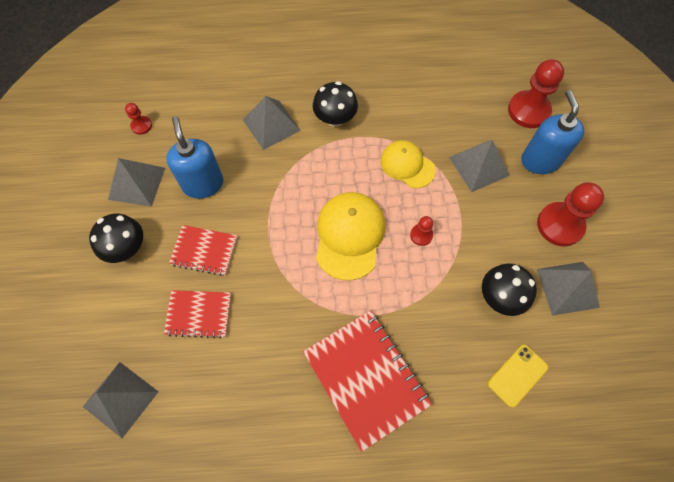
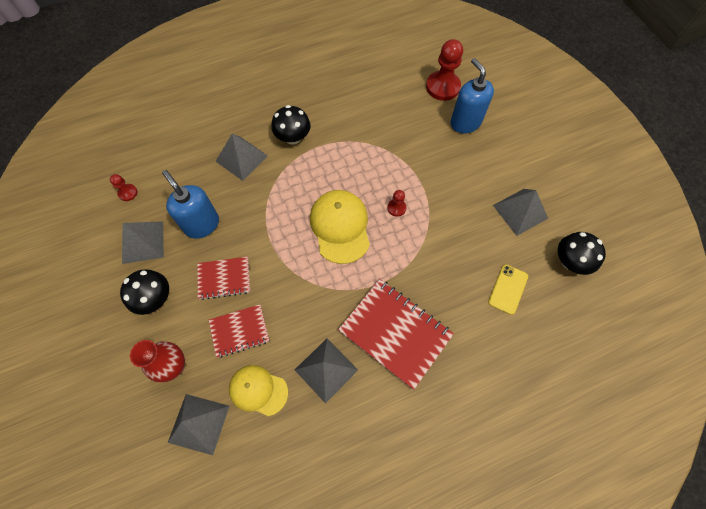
camera: 20 degrees left, 0 degrees up
yellow cap [381,140,435,188] -> yellow cap moved to [229,365,288,416]
grey pyramid [449,140,510,192] -> grey pyramid moved to [295,338,358,404]
black mushroom [482,264,537,316] -> black mushroom moved to [558,232,606,275]
red pawn [537,182,604,246] -> none
none -> red vase [130,340,185,382]

